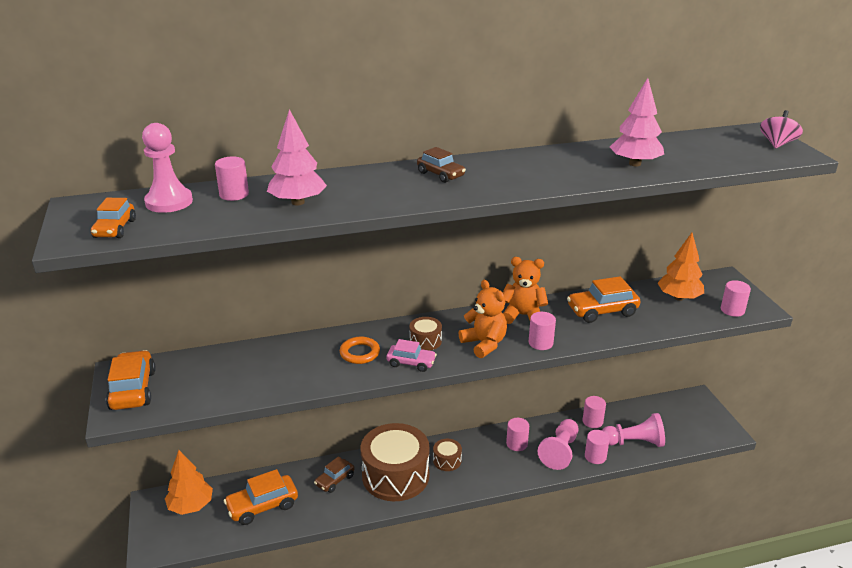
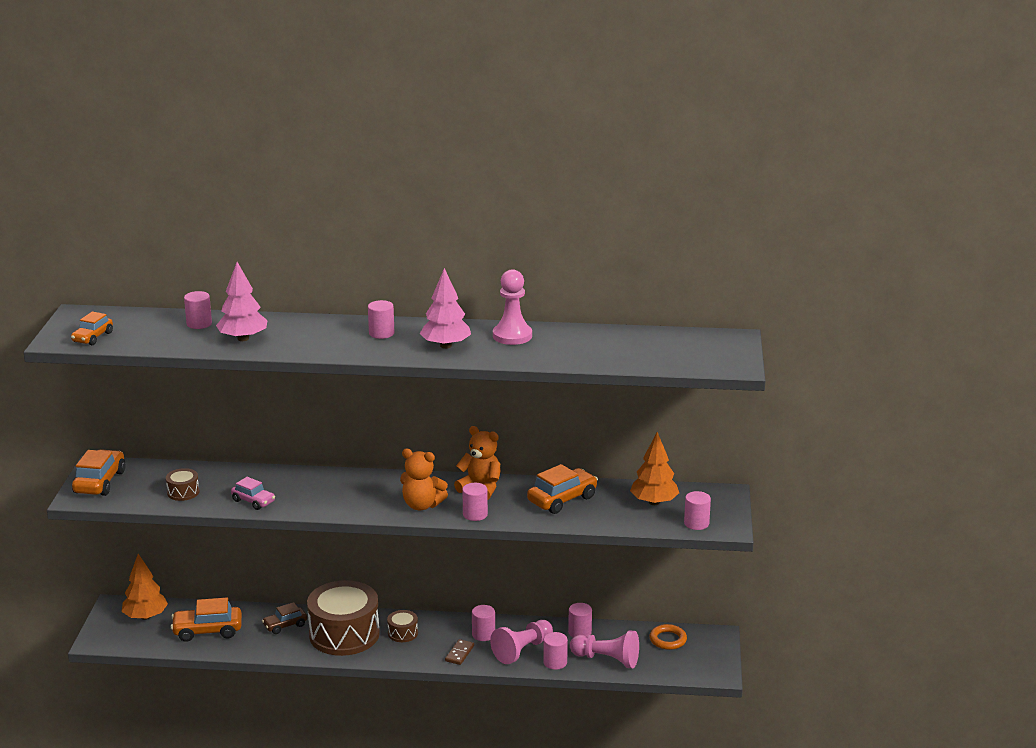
camera: 20 degrees right, 5 degrees down
pink pawn [142,123,193,213] -> pink pawn moved to [493,269,532,345]
orange ring [340,337,380,364] -> orange ring moved to [649,624,687,650]
pink car [387,339,437,372] -> pink car moved to [231,477,275,510]
brown drum [409,317,442,351] -> brown drum moved to [166,468,199,501]
brown car [417,147,466,183] -> pink cylinder [368,300,394,339]
orange teddy bear [459,280,507,358] -> orange teddy bear turned 120 degrees clockwise [400,449,448,510]
orange car [567,276,641,323] -> orange car turned 135 degrees clockwise [527,464,598,514]
pink tree [610,78,664,166] -> pink tree moved to [420,268,471,349]
pink spinning top [760,110,803,148] -> none
none -> brown domino [445,639,474,665]

